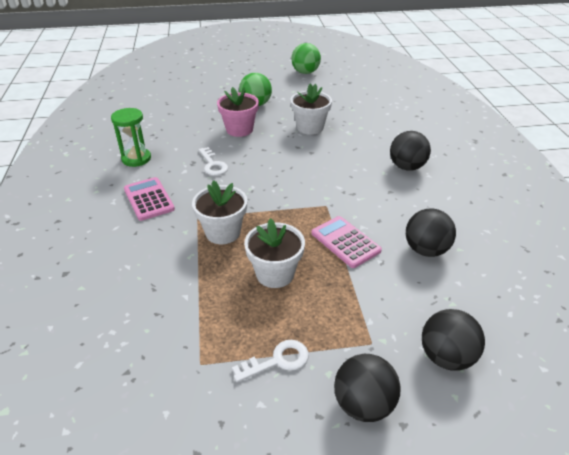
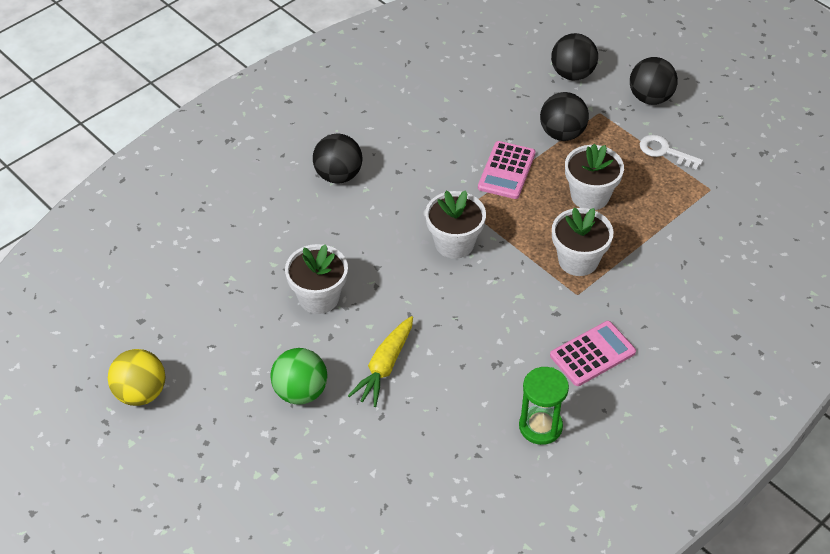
camera: 125 degrees left, 10 degrees up
pink calculator [124,177,175,221] -> pink calculator turned 150 degrees counterclockwise [550,321,636,386]
white key [199,147,228,176] -> none
pink flower pot [217,87,259,137] -> yellow carrot [348,316,413,407]
green ball [291,43,321,74] -> yellow ball [108,349,166,406]
black ball [406,209,456,257] -> black ball moved to [540,92,589,141]
none -> white flower pot [425,190,486,259]

